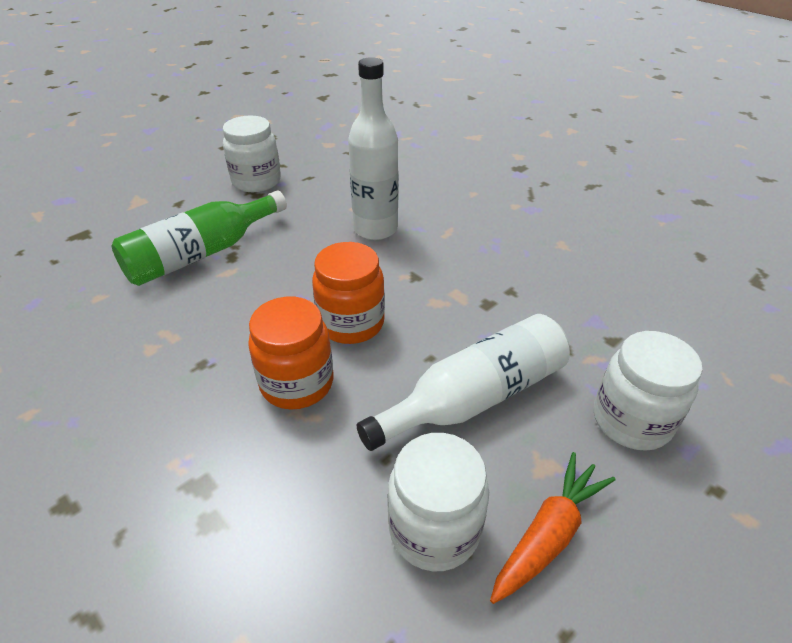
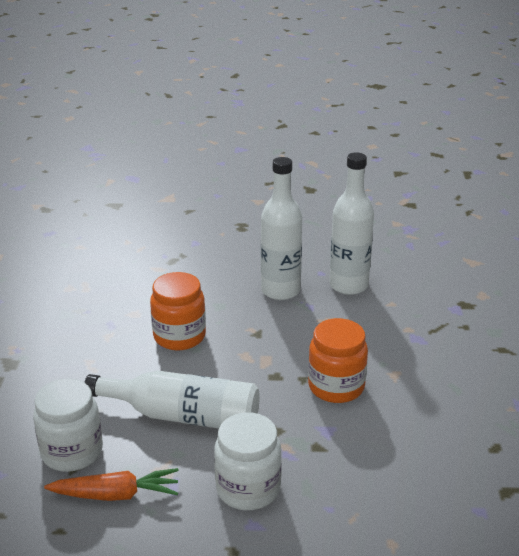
camera: 45 degrees right, 10 degrees down
green bottle [112,191,287,286] -> none
white jar [223,116,281,192] -> none
orange jar [248,297,333,409] -> orange jar moved to [308,318,368,403]
none -> white bottle [330,152,374,295]

